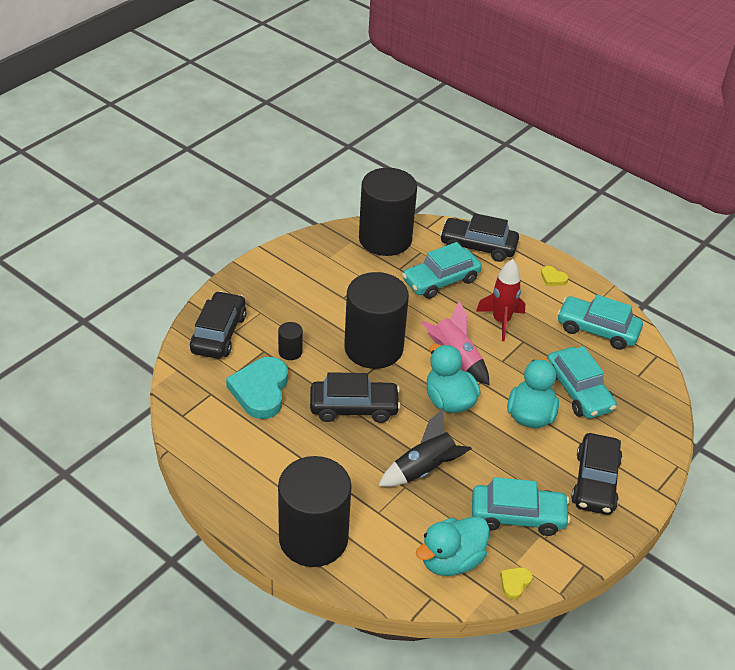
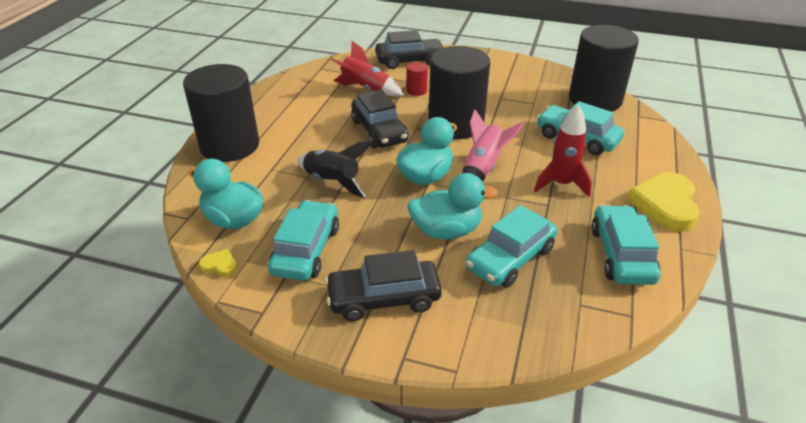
camera: 70 degrees right, 5 degrees down
turquoise heart [226,357,288,419] -> red rocket [331,41,404,96]
black cylinder [278,322,303,360] -> red cylinder [407,62,428,96]
black car [440,213,519,262] -> none
turquoise car [472,477,570,536] -> turquoise car turned 150 degrees counterclockwise [268,200,339,281]
yellow heart [541,266,568,286] -> yellow heart [627,172,699,232], size x2.26

